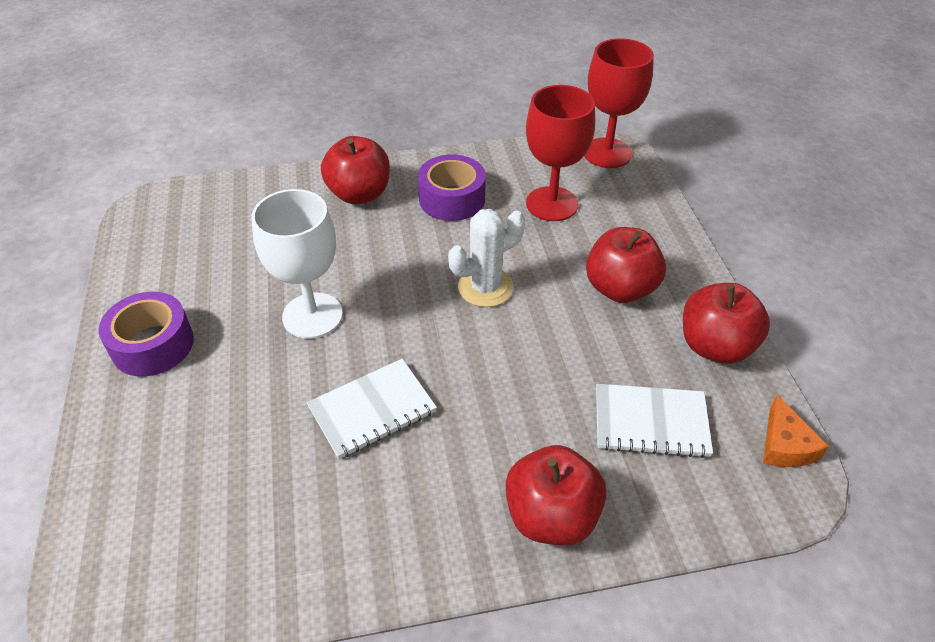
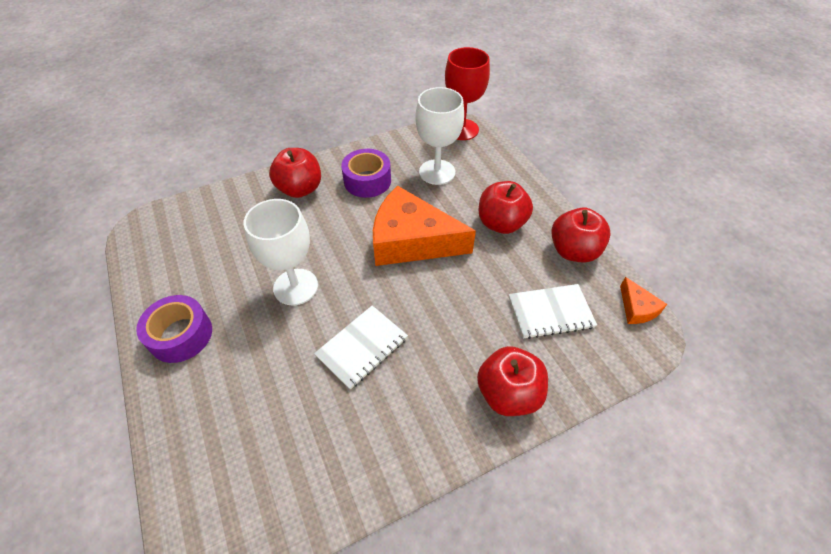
camera: 15 degrees left, 5 degrees up
white cactus [448,209,525,307] -> orange cheese [373,186,476,266]
red goblet [526,85,595,221] -> white goblet [415,87,464,185]

